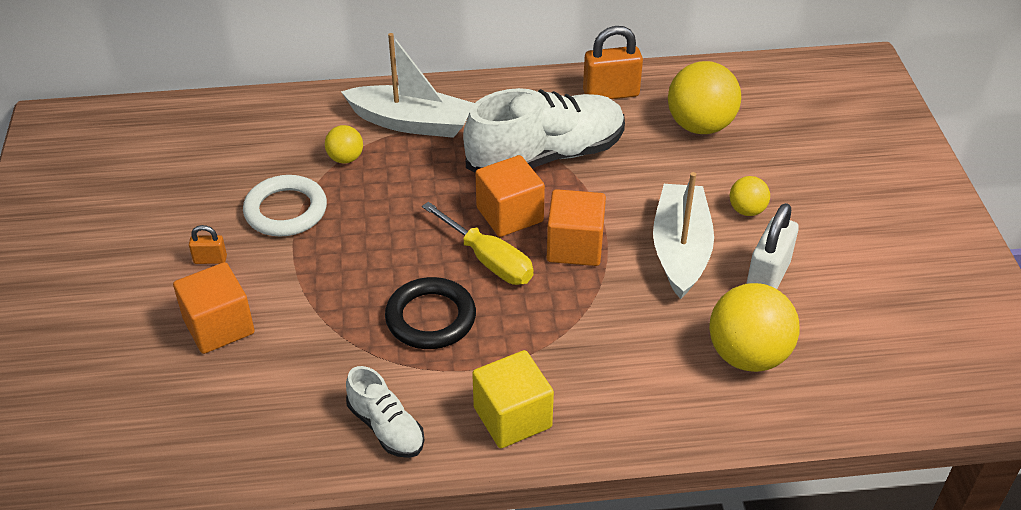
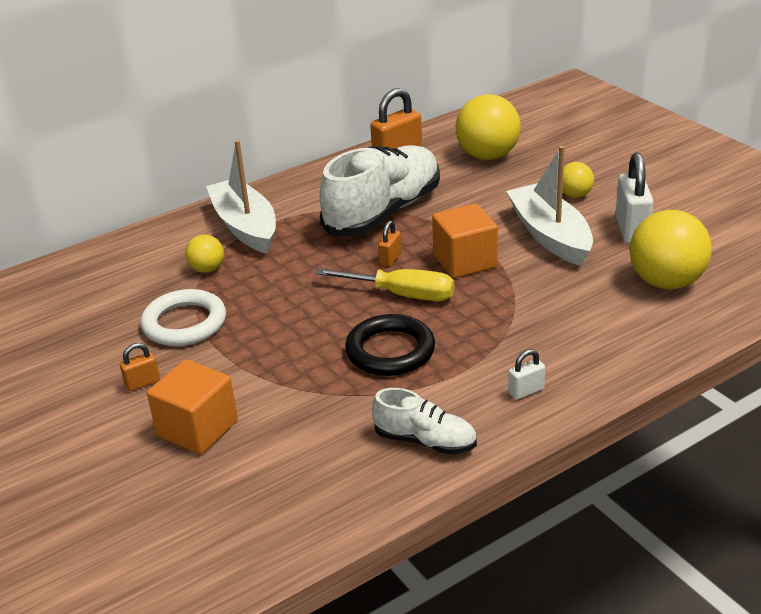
camera: 25 degrees left, 10 degrees down
white boat [341,33,474,138] -> white boat turned 105 degrees counterclockwise [206,140,276,254]
yellow cube [472,350,554,448] -> white padlock [508,349,545,400]
orange cube [475,155,545,237] -> orange padlock [378,221,402,267]

